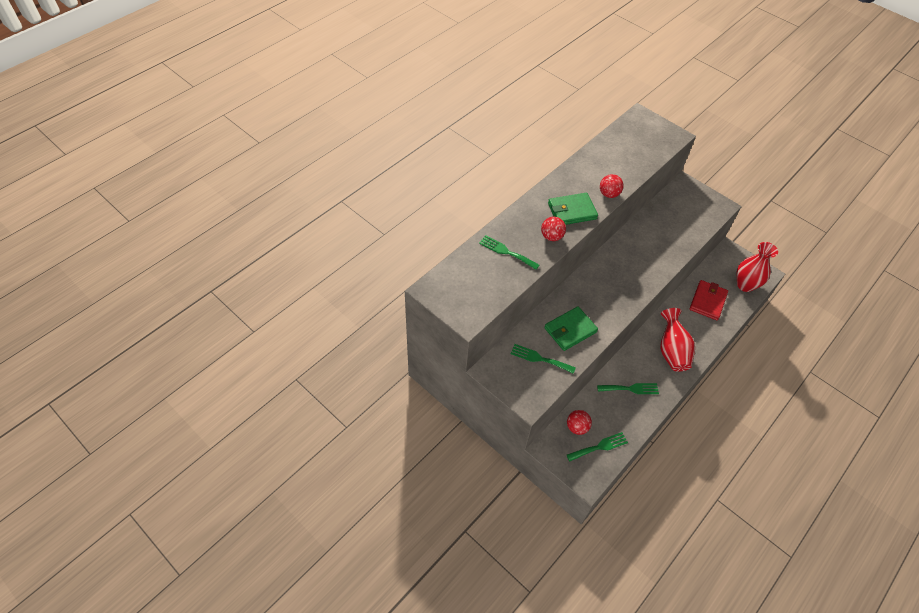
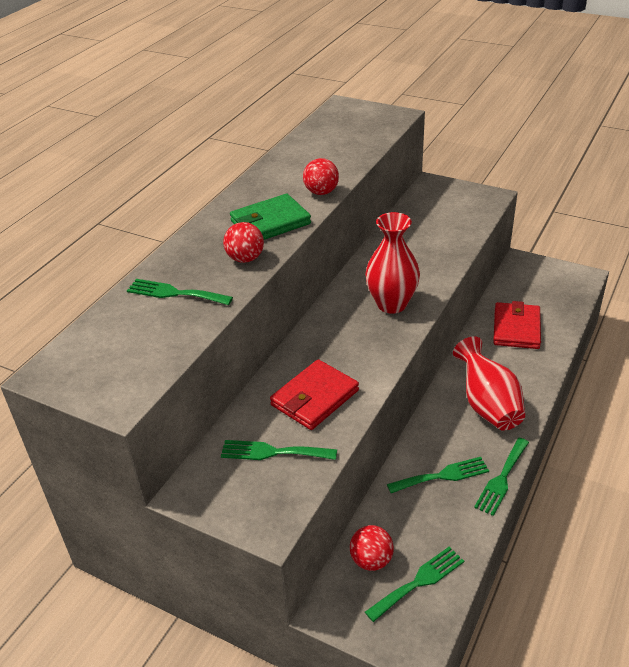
camera: 10 degrees left, 15 degrees down
green wallet [544,306,598,351] -> red wallet [270,359,359,430]
red vase [736,242,778,292] -> red vase moved to [365,212,420,314]
none -> green fork [474,438,529,516]

